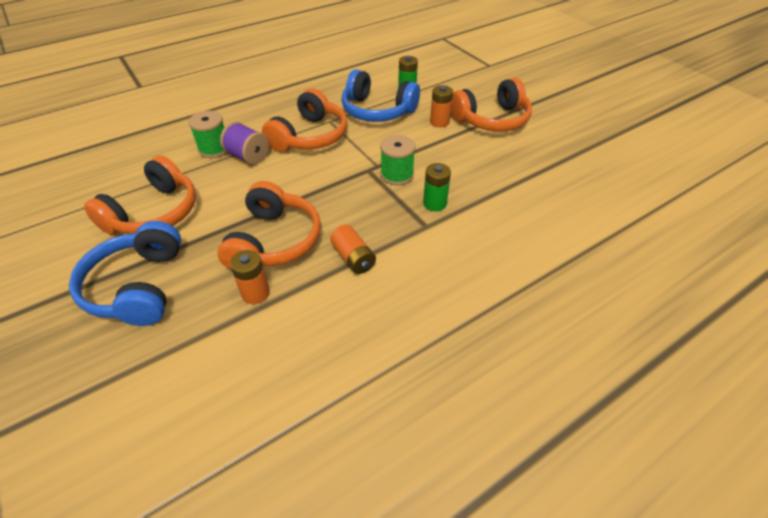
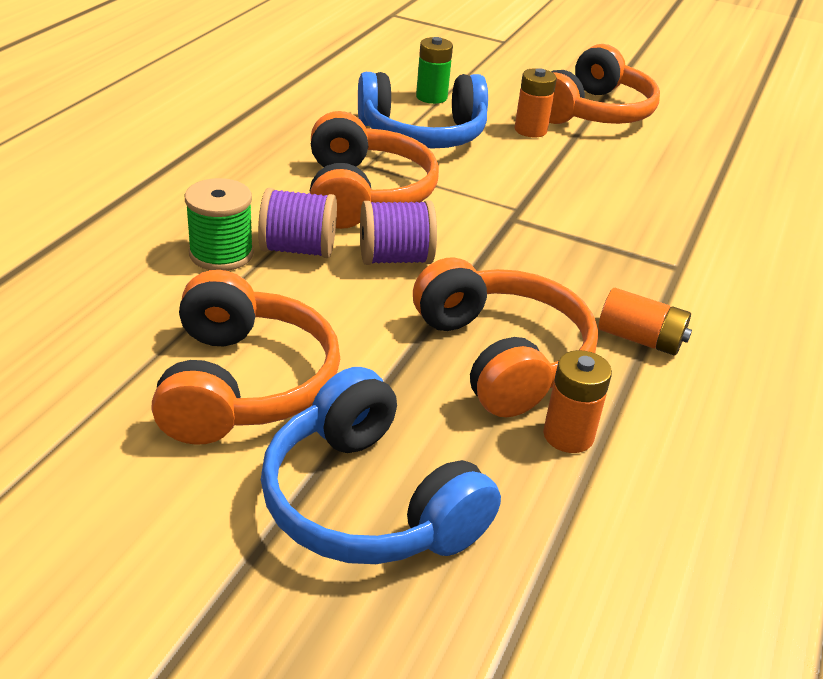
camera: 35 degrees left, 10 degrees down
green spool [380,135,416,185] -> none
green battery [423,163,451,211] -> none
none -> purple spool [360,200,437,265]

